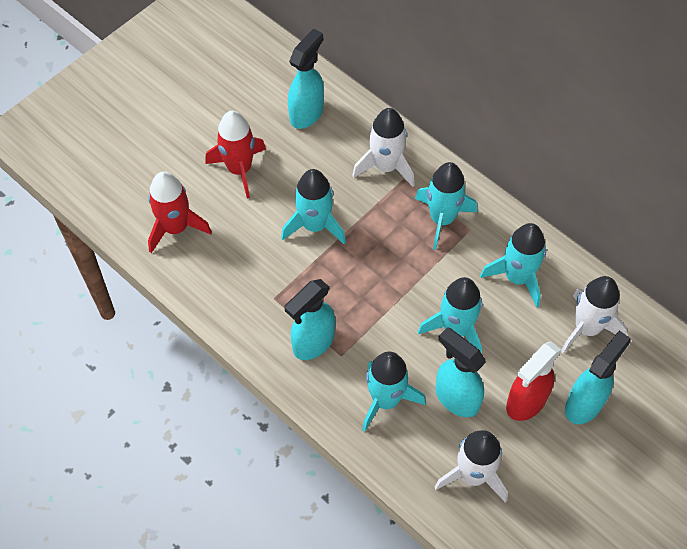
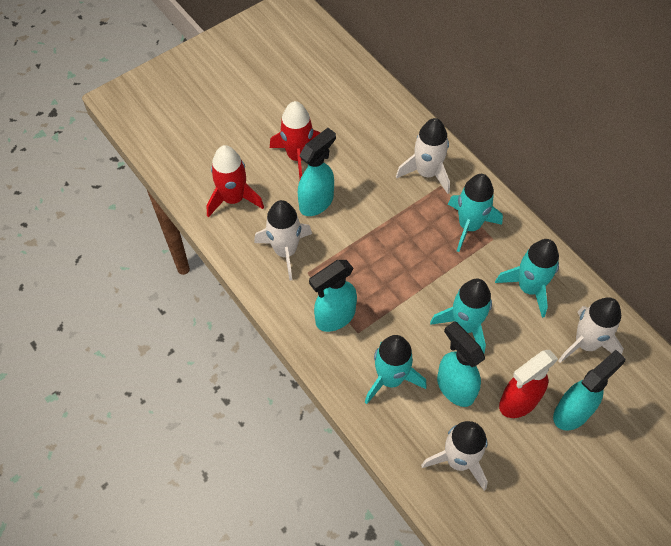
camera: 10 degrees right, 0 degrees up
turquoise rocket [281,169,346,244] -> none
turquoise spray bottle [288,29,324,129] -> turquoise spray bottle moved to [298,128,336,216]
none -> white rocket [254,200,312,280]

